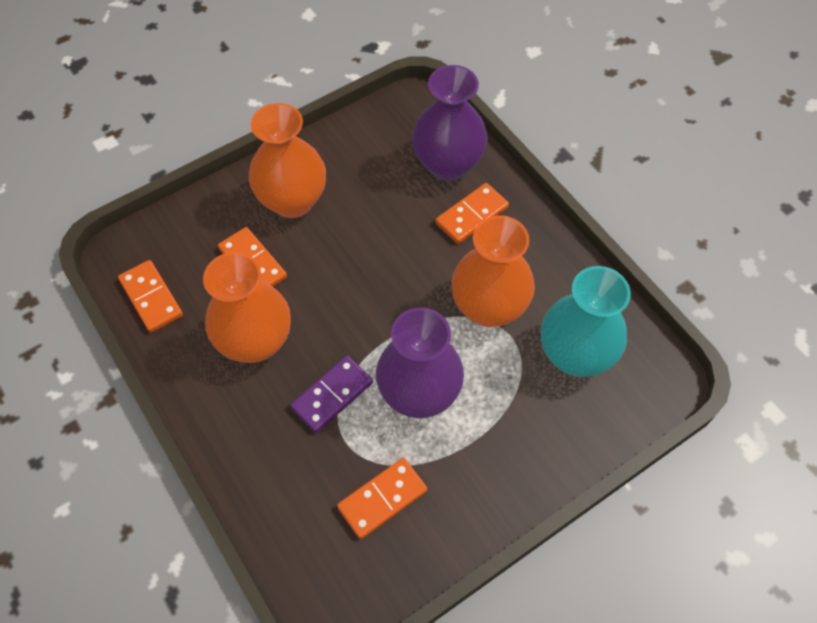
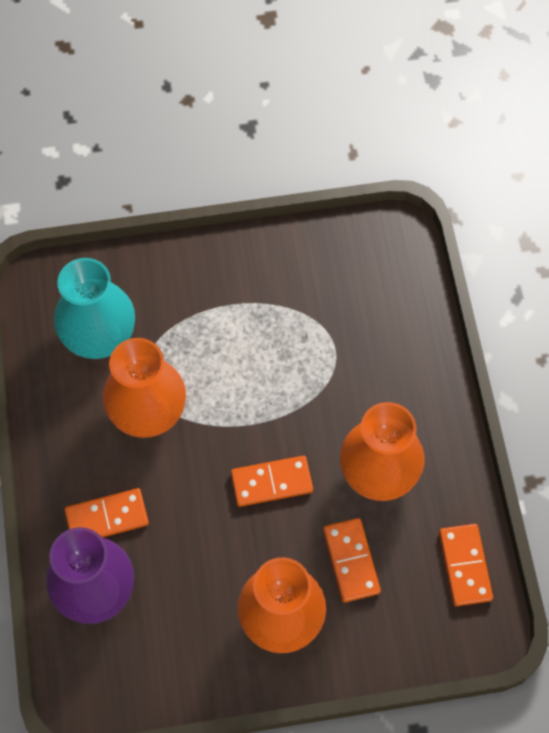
camera: 155 degrees left, 5 degrees up
purple domino [290,356,373,433] -> none
orange domino [337,458,427,539] -> orange domino moved to [231,456,313,507]
purple vase [376,308,464,418] -> none

